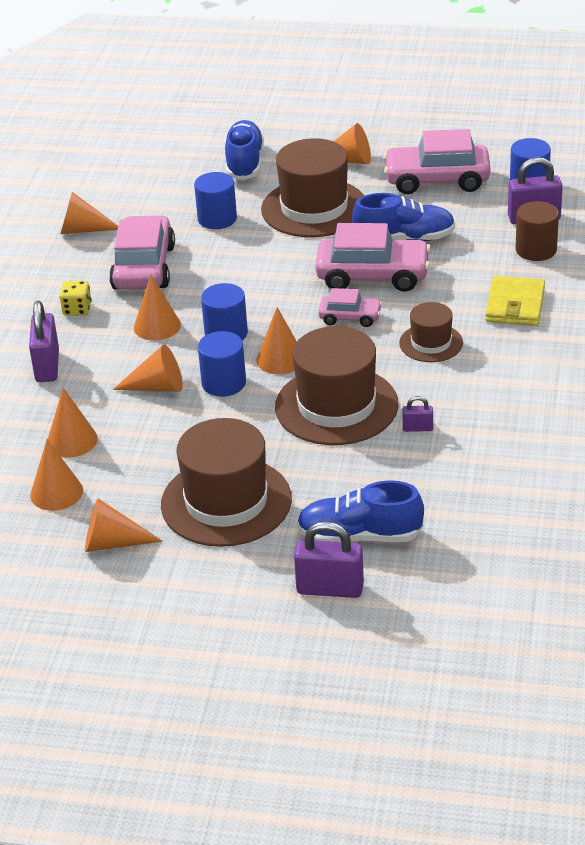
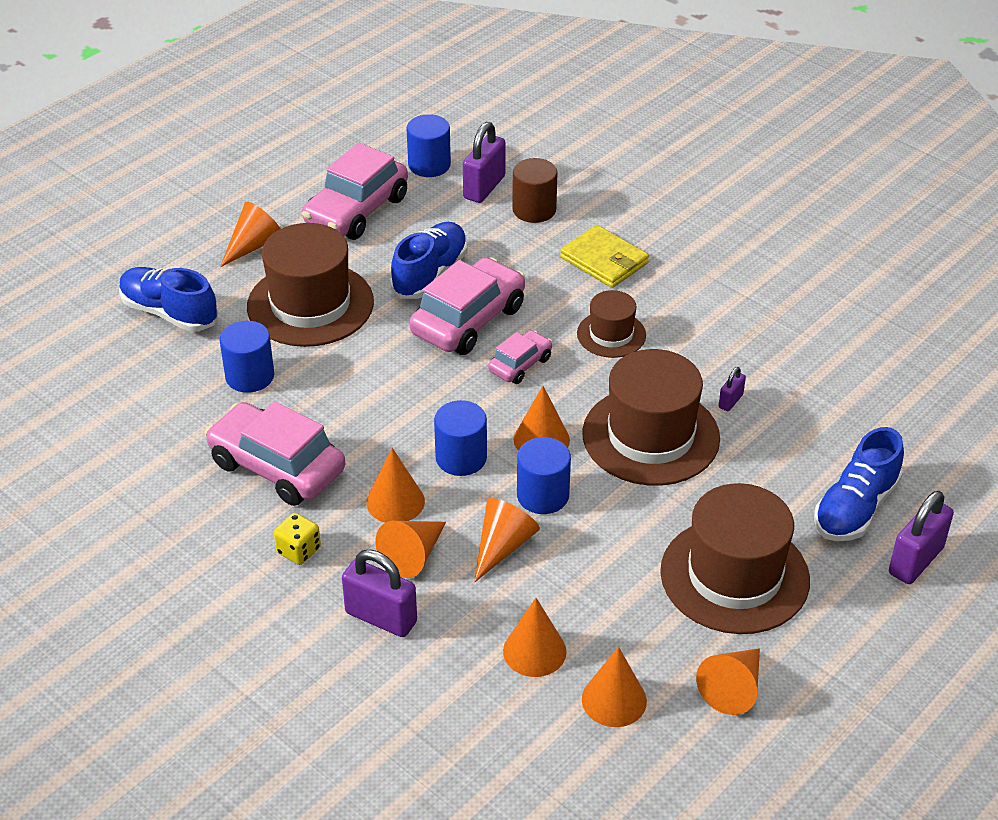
camera: 60 degrees left, 5 degrees up
orange cone [61,192,118,234] -> orange cone moved to [375,521,446,578]

